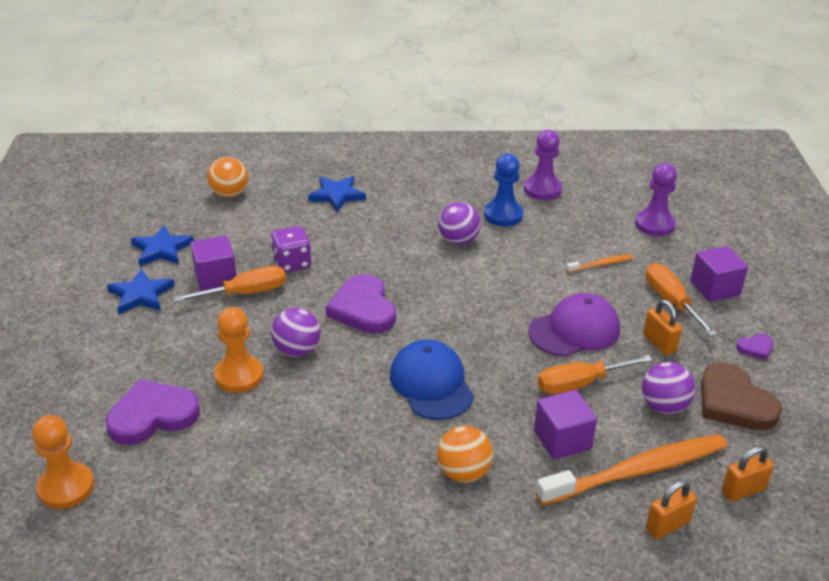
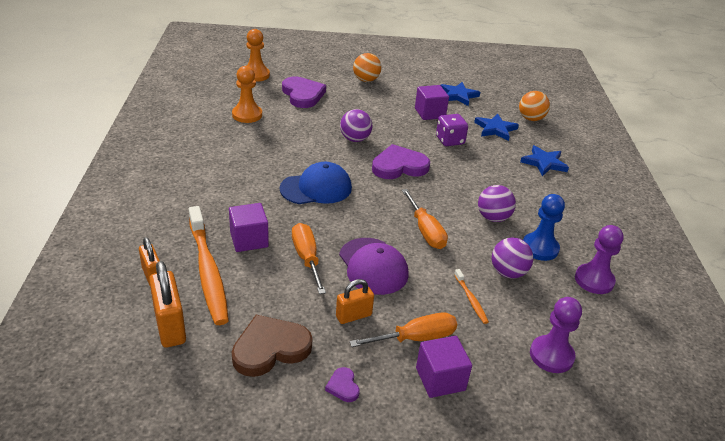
camera: 90 degrees right, 0 degrees up
blue star [107,268,175,314] -> blue star moved to [474,114,519,141]
orange screwdriver [174,266,286,302] -> orange screwdriver moved to [402,189,448,249]
orange pawn [214,307,263,393] -> orange pawn moved to [232,66,262,123]
orange ball [437,426,493,483] -> orange ball moved to [353,53,381,82]
purple ball [642,362,695,414] -> purple ball moved to [492,237,533,278]
orange padlock [721,446,774,502] -> orange padlock [149,261,186,348], size x1.58

